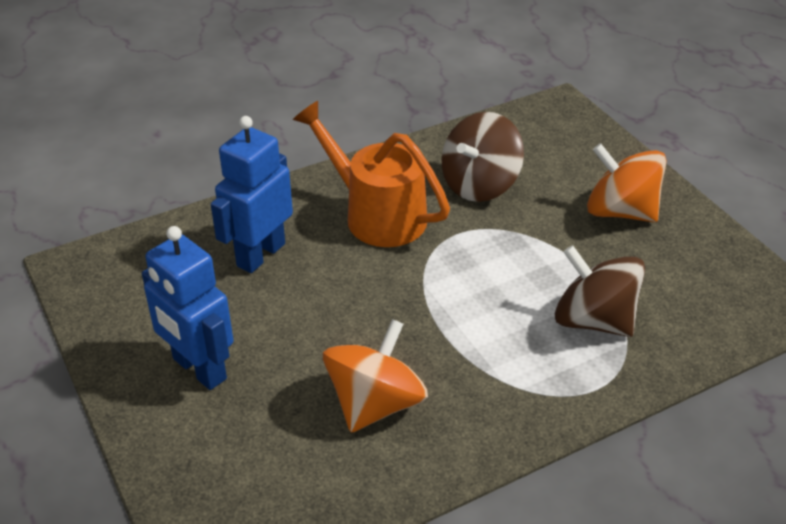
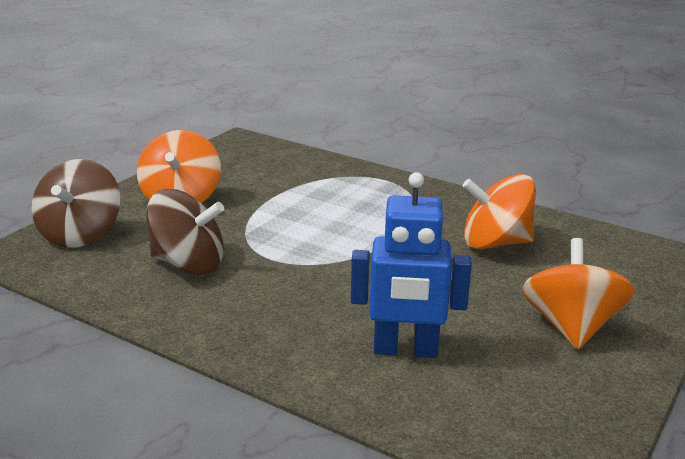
camera: 120 degrees left, 15 degrees down
blue robot [142,226,233,390] -> orange spinning top [522,238,635,349]
orange watering can [293,101,450,247] -> none
brown spinning top [555,245,645,337] -> brown spinning top moved to [31,159,120,248]

